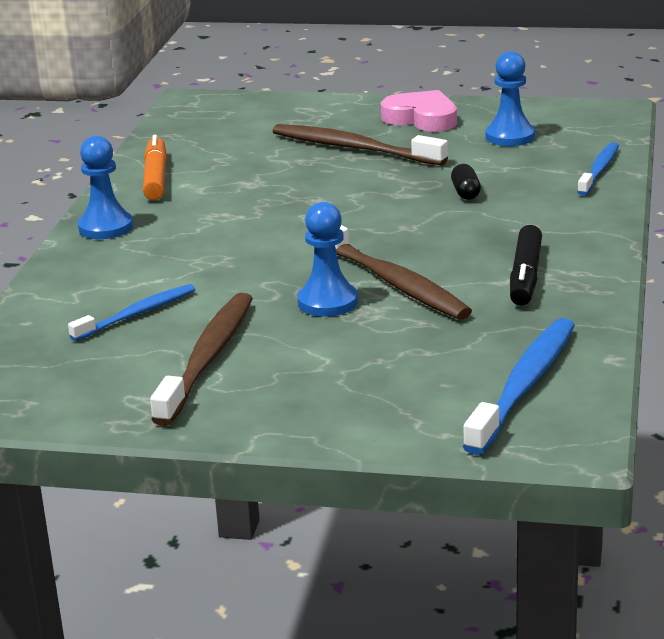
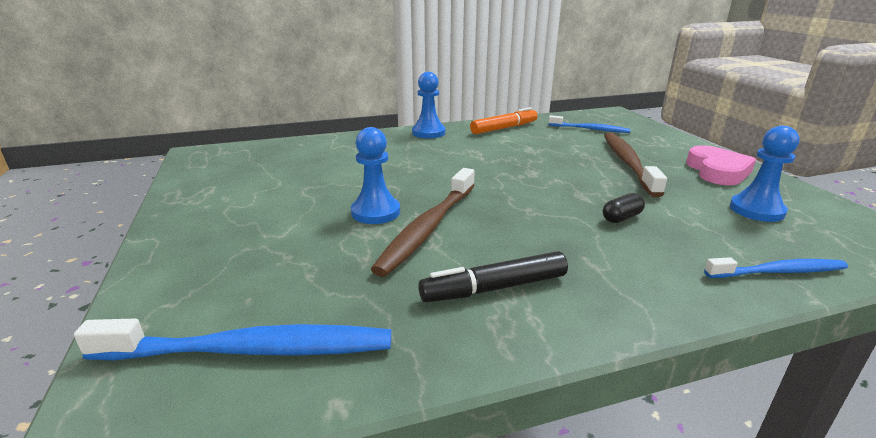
camera: 60 degrees right, 0 degrees up
blue toothbrush [68,284,195,341] -> blue toothbrush moved to [548,115,631,133]
brown toothbrush [150,293,253,426] -> none

